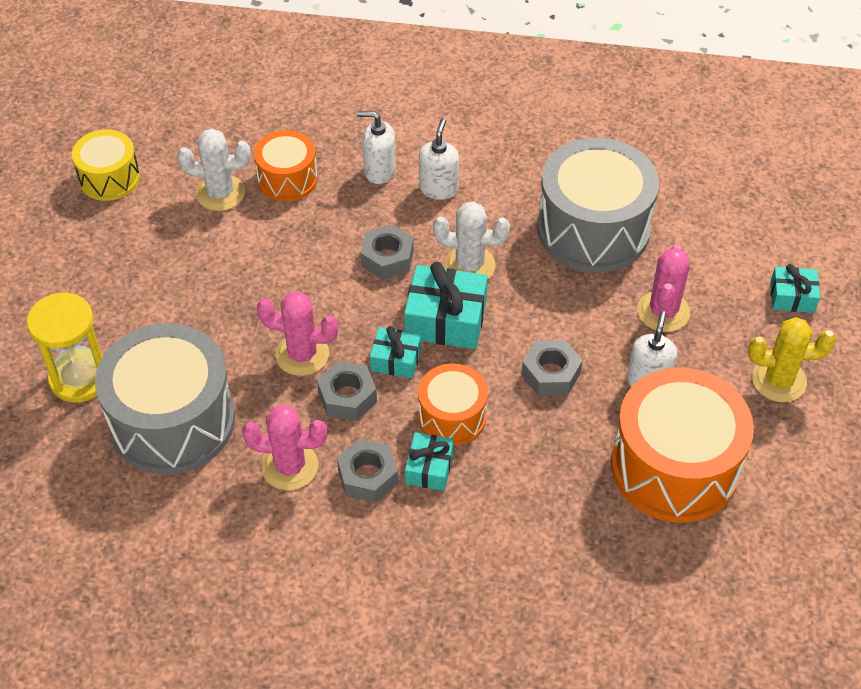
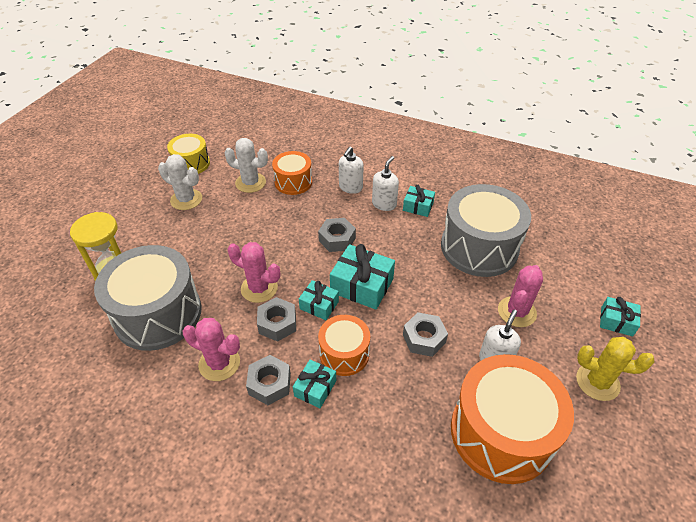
camera: 15 degrees right, 5 degrees down
white soap dispenser [357,111,396,184] -> white soap dispenser turned 90 degrees counterclockwise [339,146,364,194]
white cactus [433,202,510,279] -> white cactus moved to [158,154,202,210]
none -> turquoise gift [403,185,435,217]

